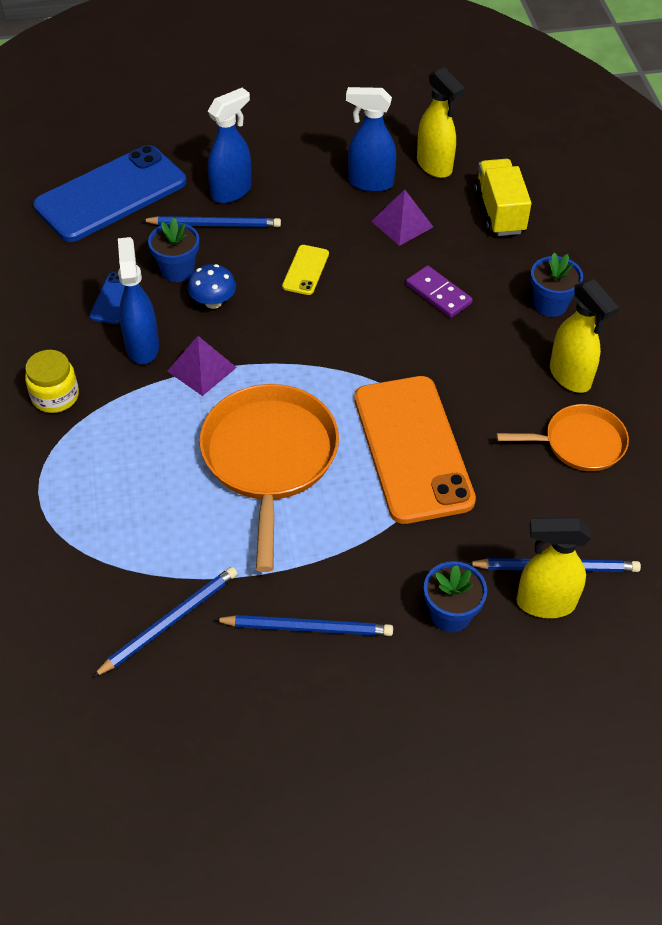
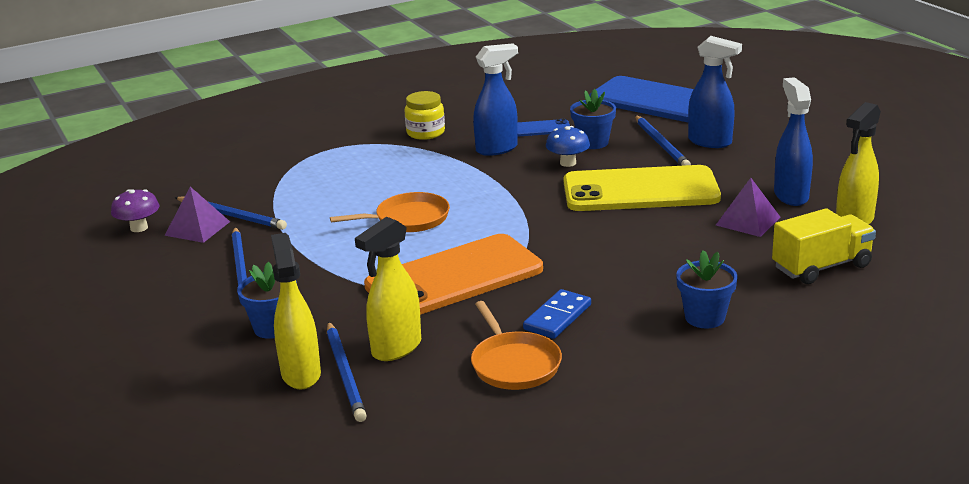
camera: 75 degrees right, 25 degrees down
purple pyramid [167,336,237,396] -> purple pyramid moved to [164,187,230,243]
orange pan [200,384,339,572] -> orange pan [330,192,450,232], size x0.59
yellow phone [282,245,329,295] -> yellow phone [564,165,721,211], size x2.37
purple domino [406,265,473,318] -> none
yellow spray bottle [550,279,619,393] -> yellow spray bottle moved to [355,217,421,361]
none -> purple mushroom [111,189,159,232]
none -> blue domino [523,289,591,339]

